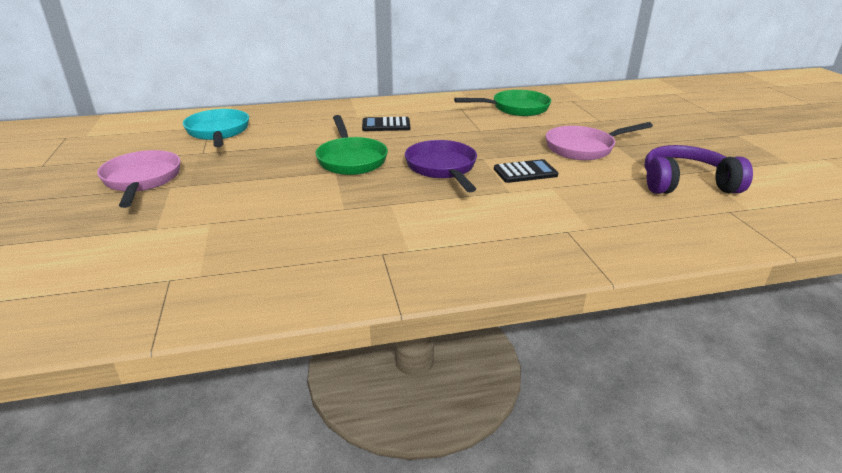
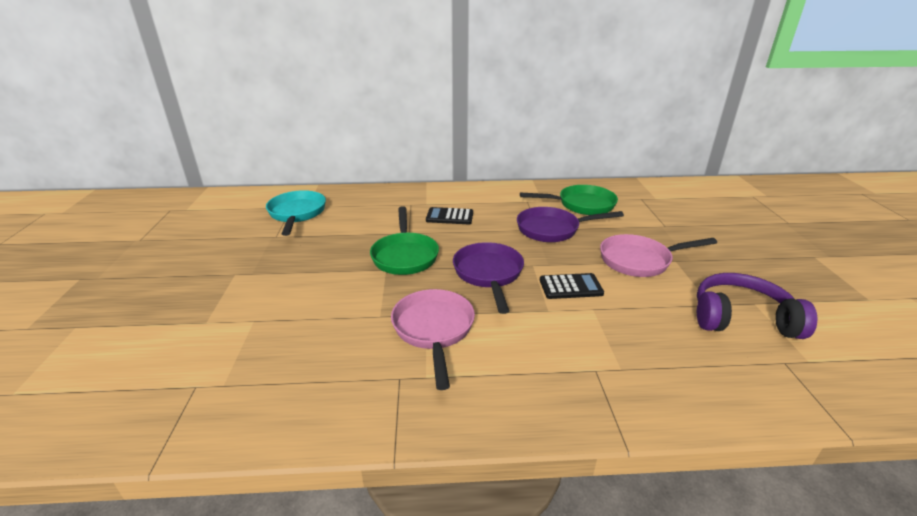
camera: 10 degrees right, 0 degrees up
pink pan [97,150,180,208] -> pink pan moved to [391,289,475,390]
none -> purple pan [517,207,624,242]

